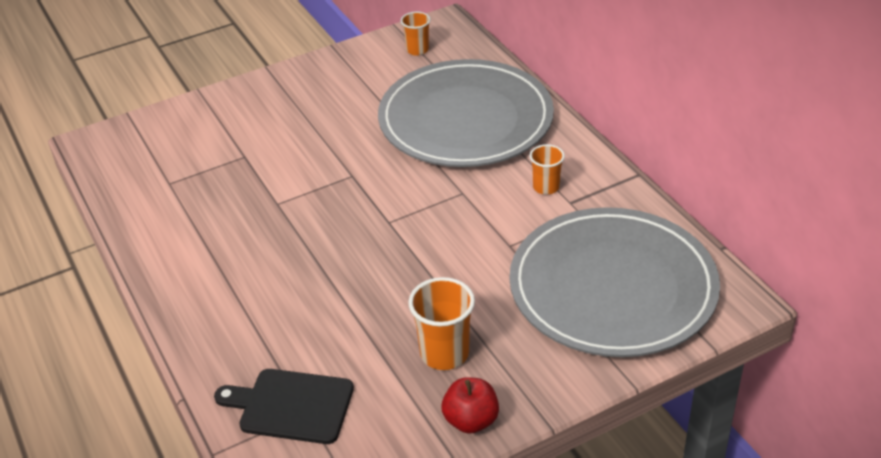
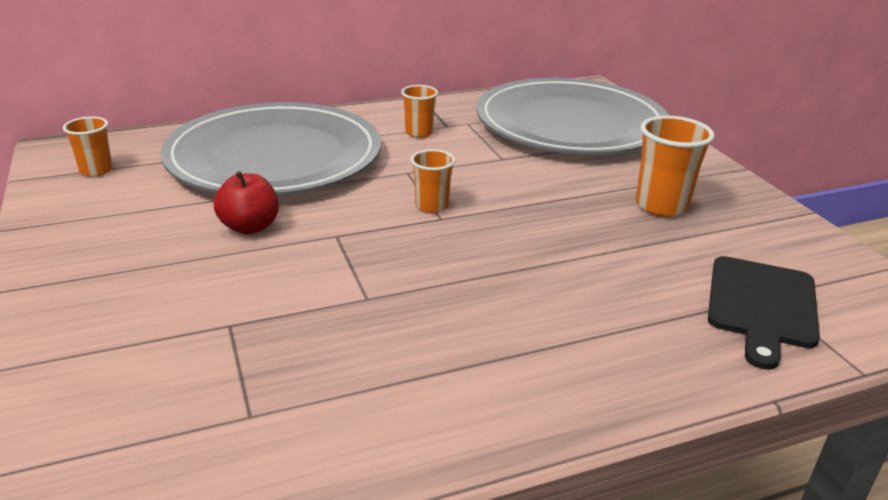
camera: 85 degrees left, 10 degrees down
red apple [441,377,499,434] -> red apple moved to [214,171,279,234]
none -> orange cup [411,149,455,213]

